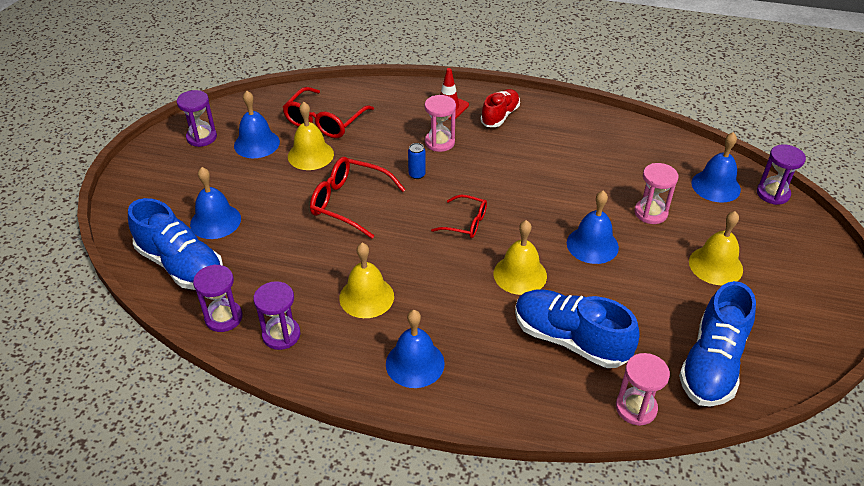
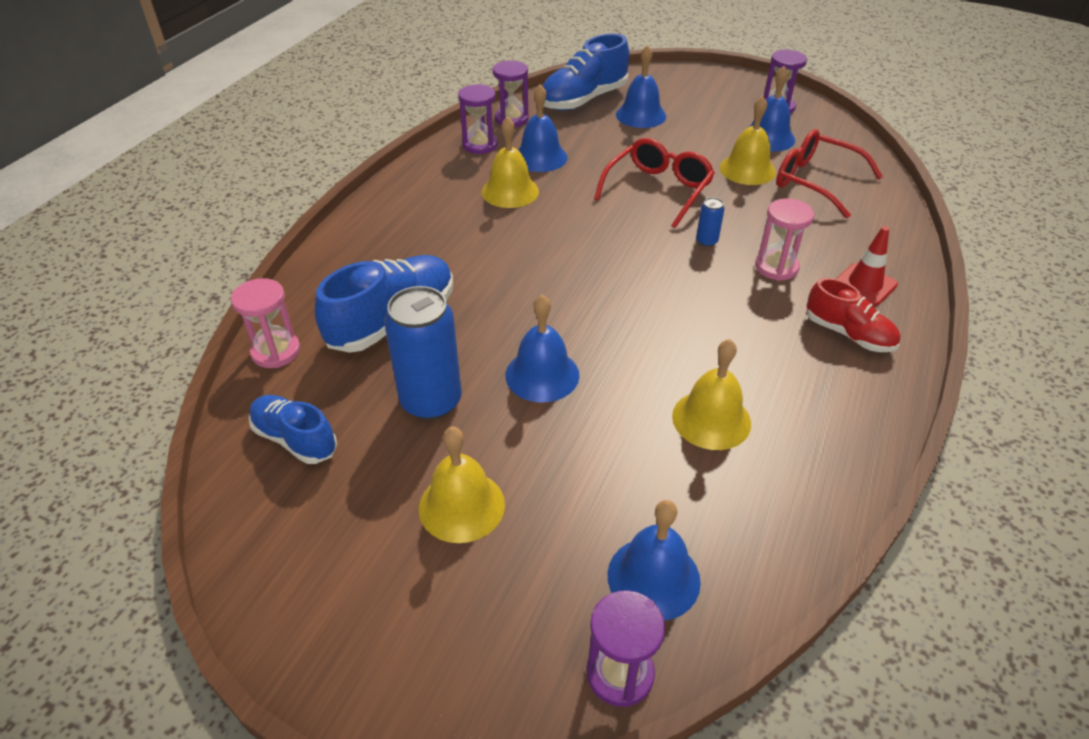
camera: 100 degrees right, 0 degrees up
blue bell [386,310,445,388] -> blue bell moved to [518,84,567,172]
red glasses [431,195,487,238] -> none
yellow bell [494,220,547,295] -> yellow bell moved to [672,339,751,450]
pink hourglass [634,163,678,224] -> none
blue shoe [679,281,756,407] -> blue shoe [249,395,337,464], size x0.62
none -> blue can [384,286,462,420]

